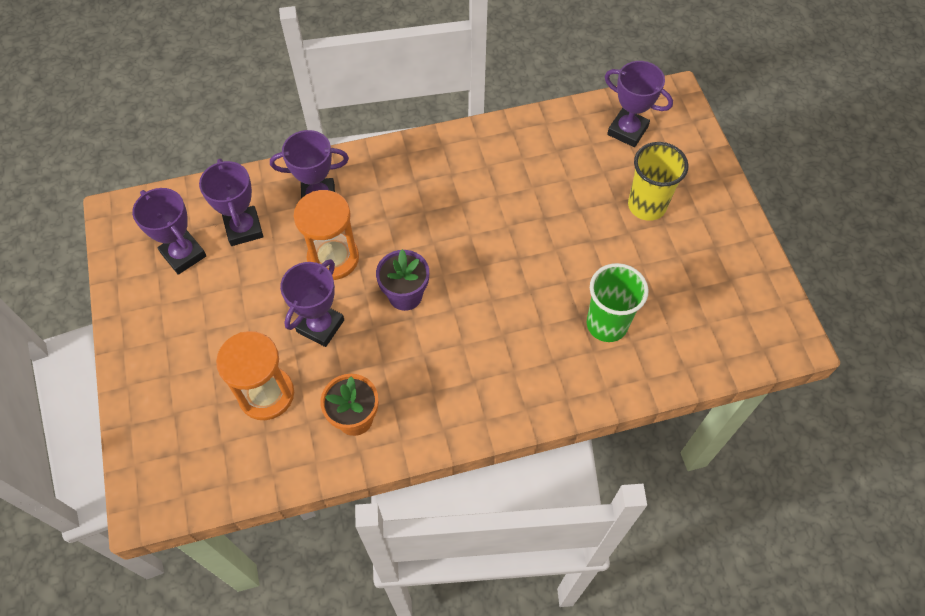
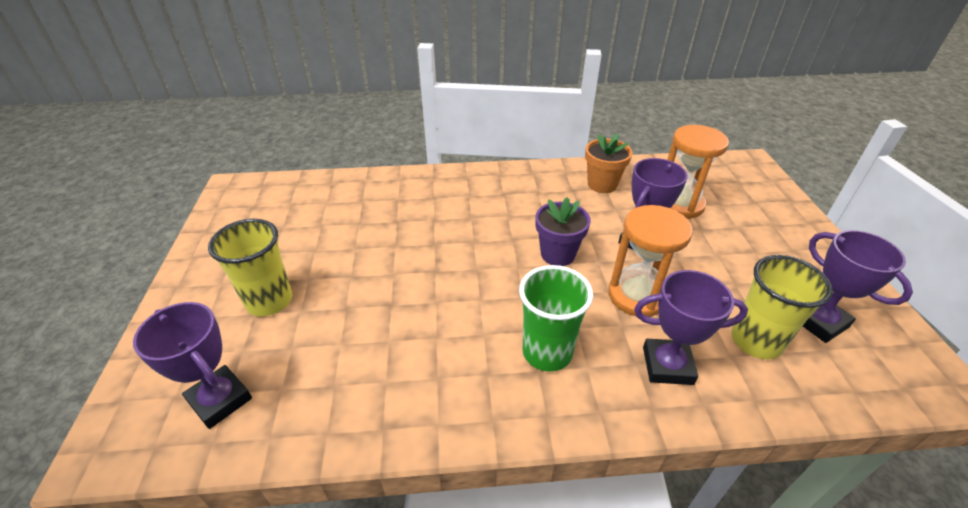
camera: 170 degrees left, 20 degrees down
purple trophy [199,159,263,246] -> yellow cup [731,255,833,359]
green cup [586,263,649,342] -> green cup moved to [519,265,593,372]

